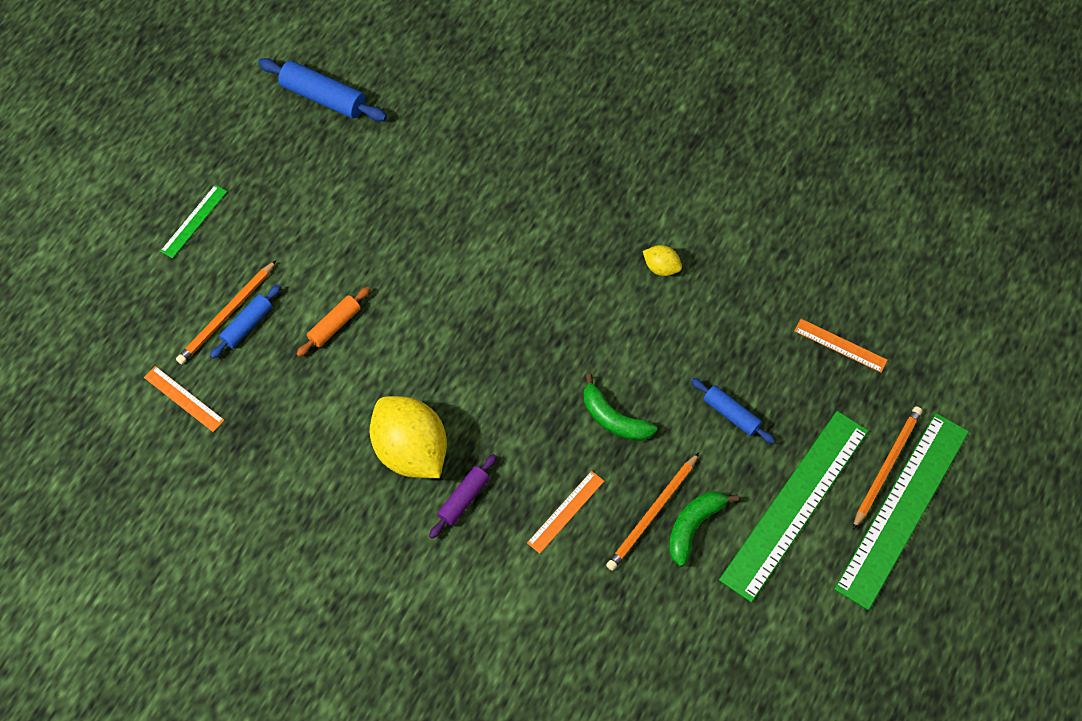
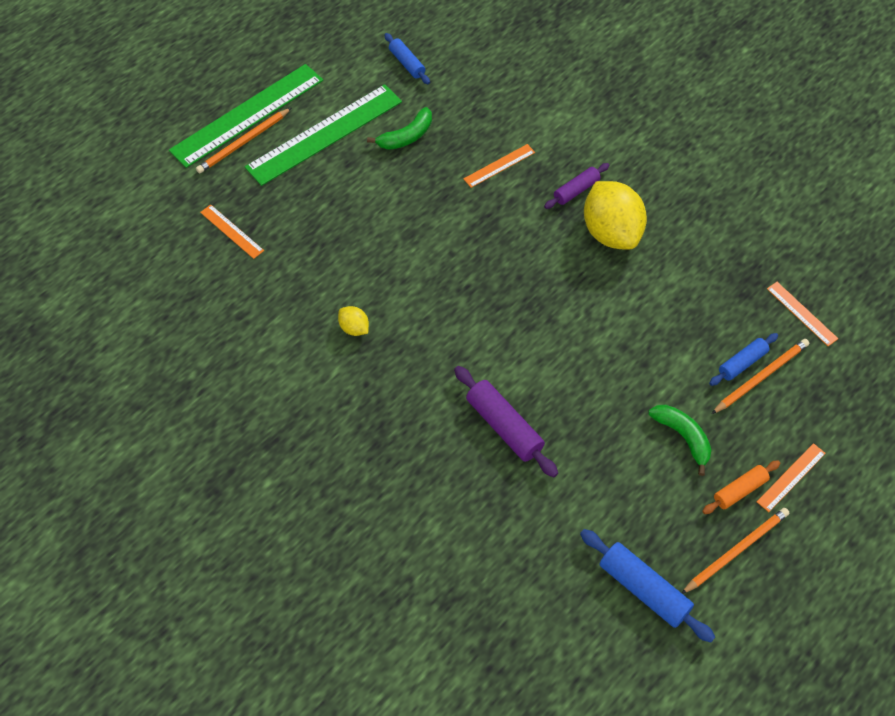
camera: 165 degrees left, 5 degrees down
green ruler [160,185,227,258] -> orange ruler [757,443,826,512]
orange rolling pin [297,287,370,357] -> orange rolling pin moved to [702,460,780,514]
green banana [584,374,657,441] -> green banana moved to [648,405,711,476]
orange pencil [606,453,699,571] -> orange pencil moved to [682,508,790,594]
blue rolling pin [691,378,775,444] -> blue rolling pin moved to [384,33,430,84]
none -> purple rolling pin [454,366,558,477]

